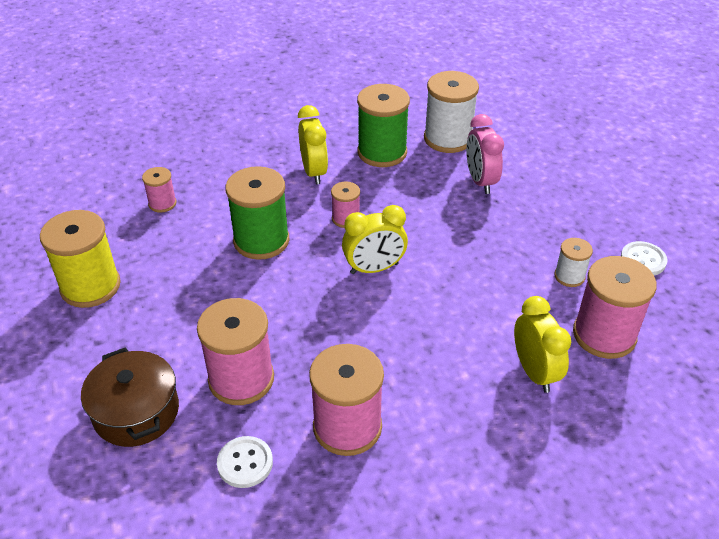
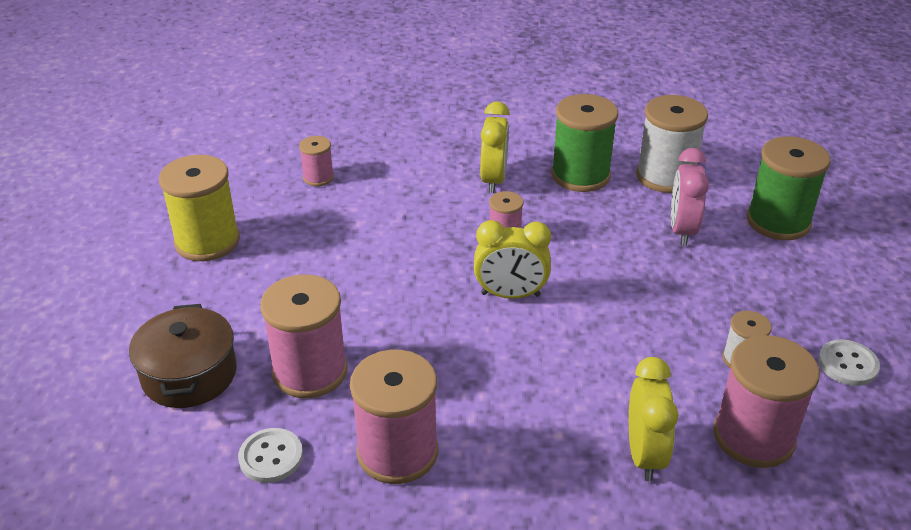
camera: 20 degrees right, 5 degrees down
green spool [225,166,289,260] -> green spool moved to [747,136,830,240]

